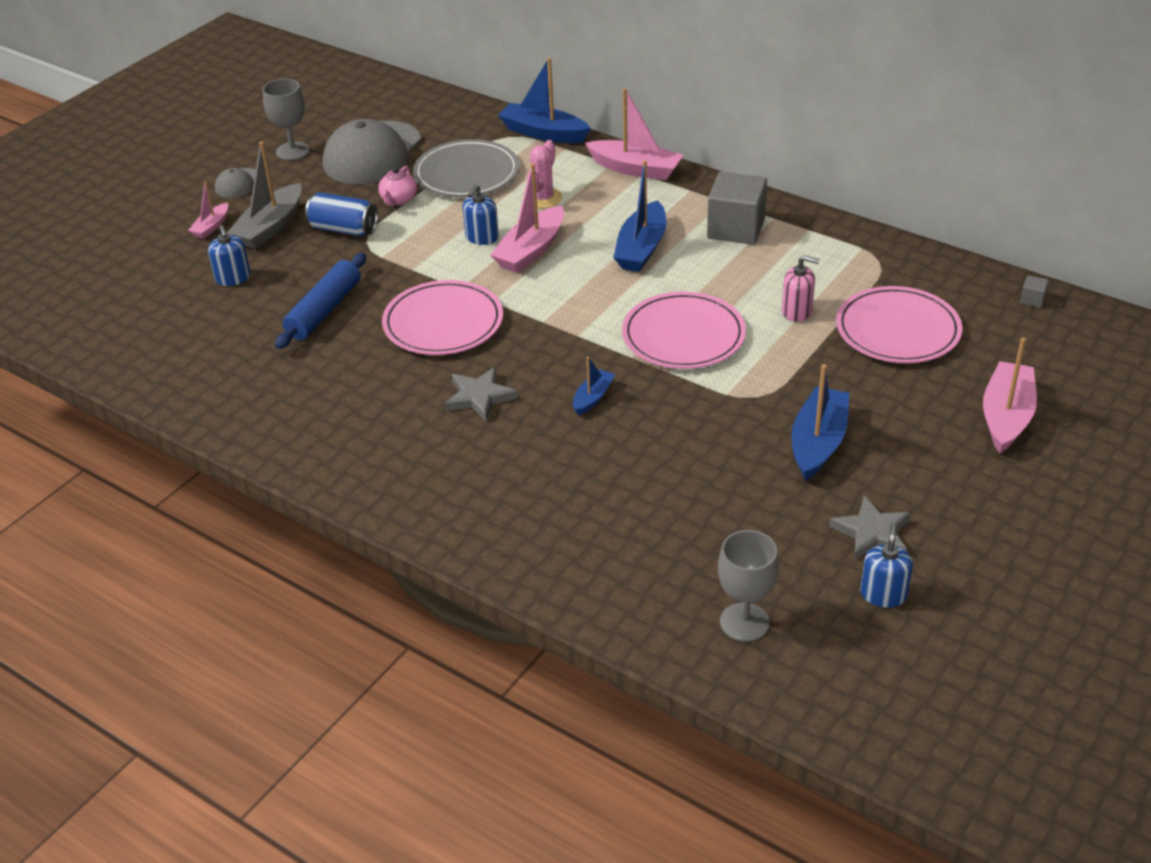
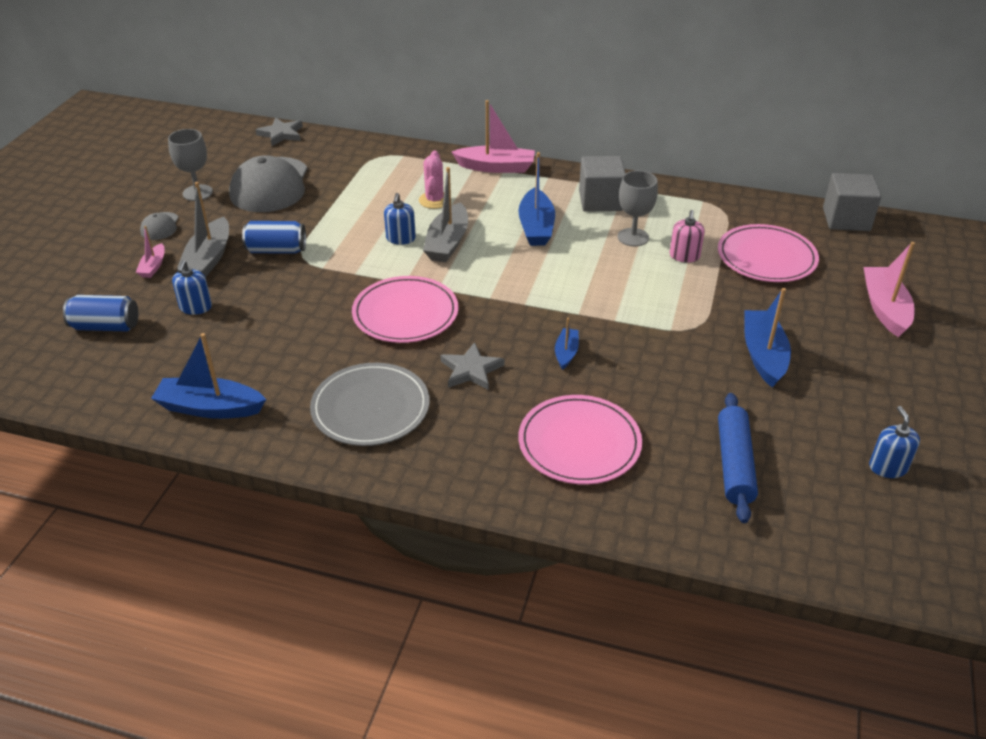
camera: 20 degrees left, 0 degrees up
blue soap dispenser [208,225,251,286] -> blue soap dispenser turned 45 degrees clockwise [172,260,212,315]
blue rolling pin [275,253,366,349] -> blue rolling pin moved to [718,393,758,523]
pink teapot [378,166,417,206] -> none
grey plate [413,139,519,197] -> grey plate moved to [310,363,430,446]
pink boat [490,163,564,273] -> grey boat [423,167,468,262]
blue boat [498,58,591,143] -> blue boat moved to [151,333,266,419]
pink plate [622,292,746,369] -> pink plate moved to [519,395,642,485]
grey goblet [718,530,779,642] -> grey goblet moved to [618,171,658,246]
pink soap dispenser [782,255,819,322] -> pink soap dispenser turned 105 degrees clockwise [670,210,705,263]
grey star [829,496,911,560] -> grey star moved to [256,118,303,146]
grey cube [1020,275,1049,308] -> grey cube [823,173,881,231], size x2.50
none -> blue can [63,295,139,331]

